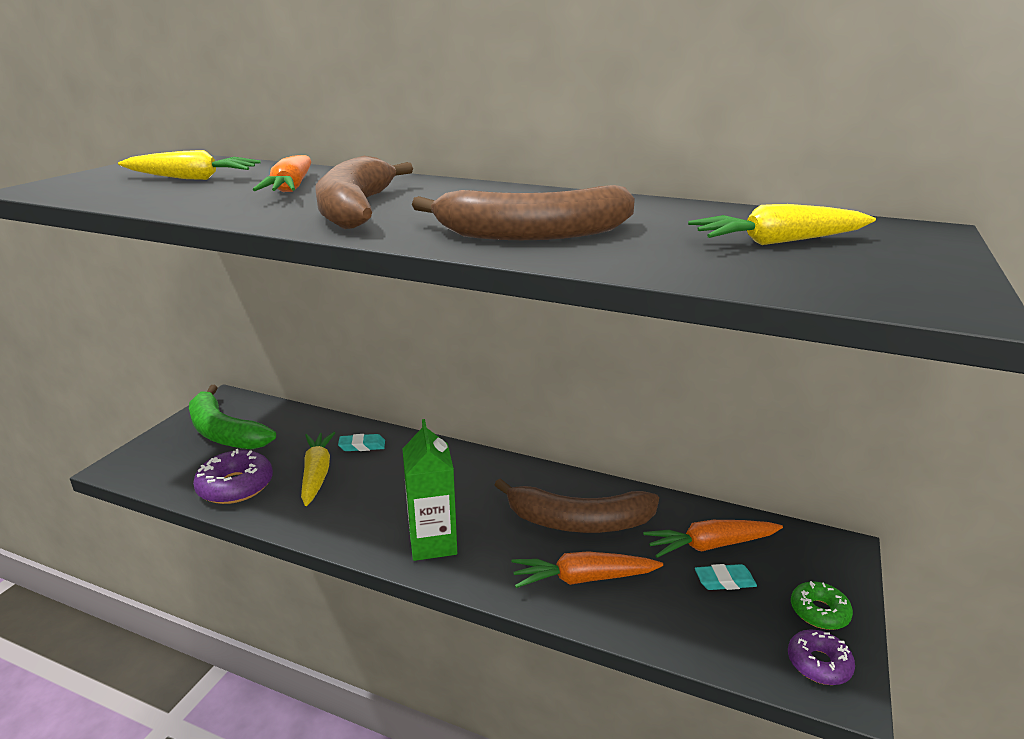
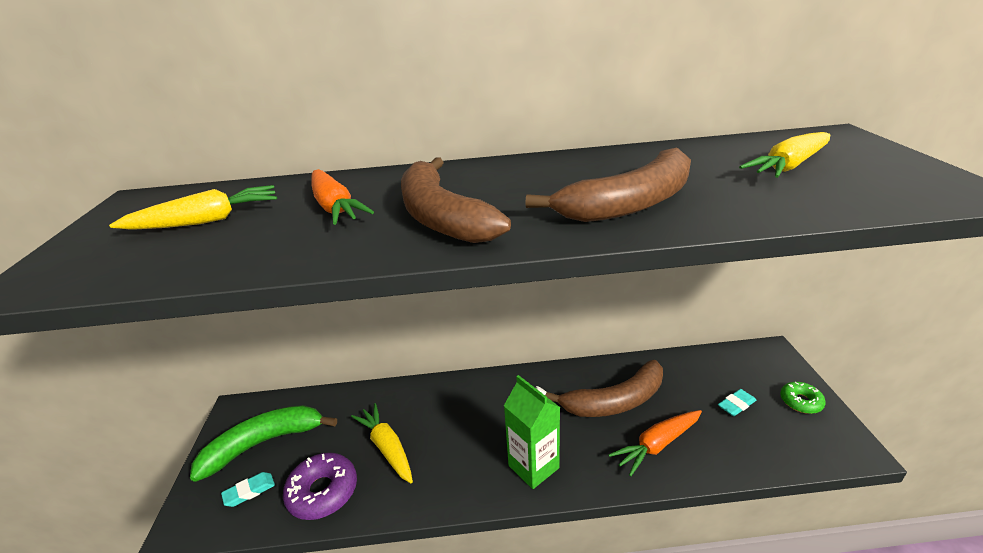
camera: 25 degrees left, 5 degrees up
green banana [189,385,276,449] -> green banana turned 135 degrees clockwise [190,405,337,482]
turquoise eraser [338,434,385,451] -> turquoise eraser moved to [221,472,275,507]
orange carrot [643,520,783,558] -> none
purple donut [788,629,855,685] -> none

